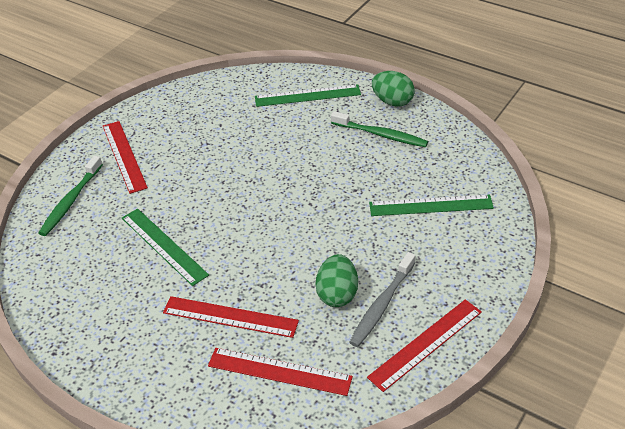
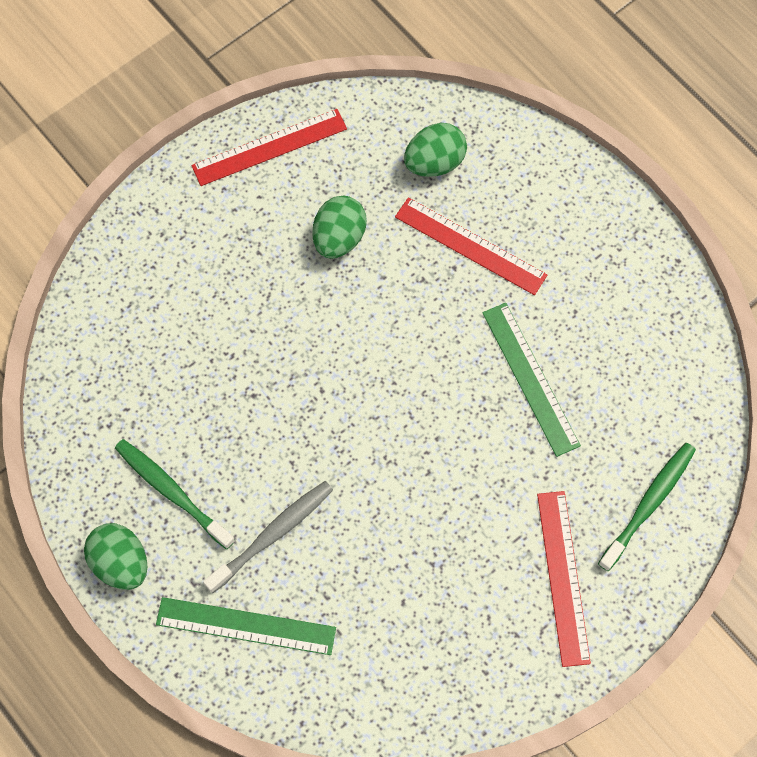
camera: 165 degrees left, 25 degrees up
red ruler [208,348,353,396] -> green egg [404,123,467,177]
grey toothbrush [349,252,415,347] -> grey toothbrush moved to [203,481,333,593]
green ruler [369,195,494,216] -> none

